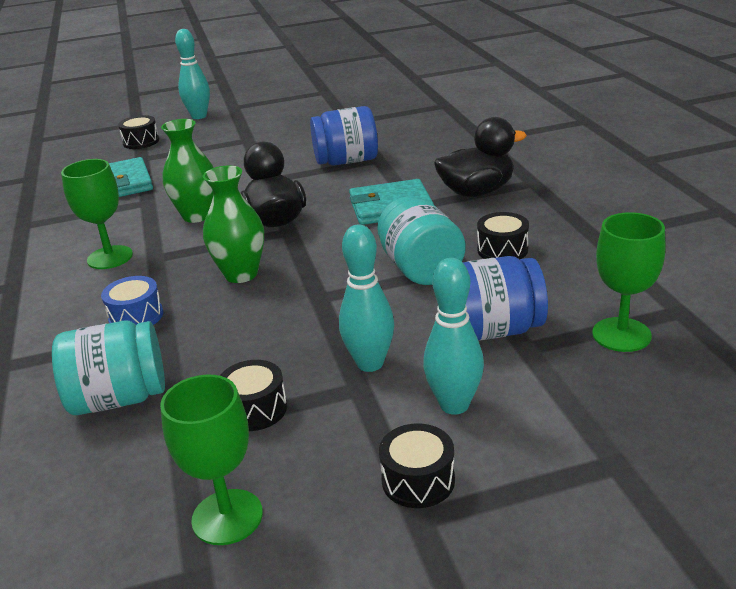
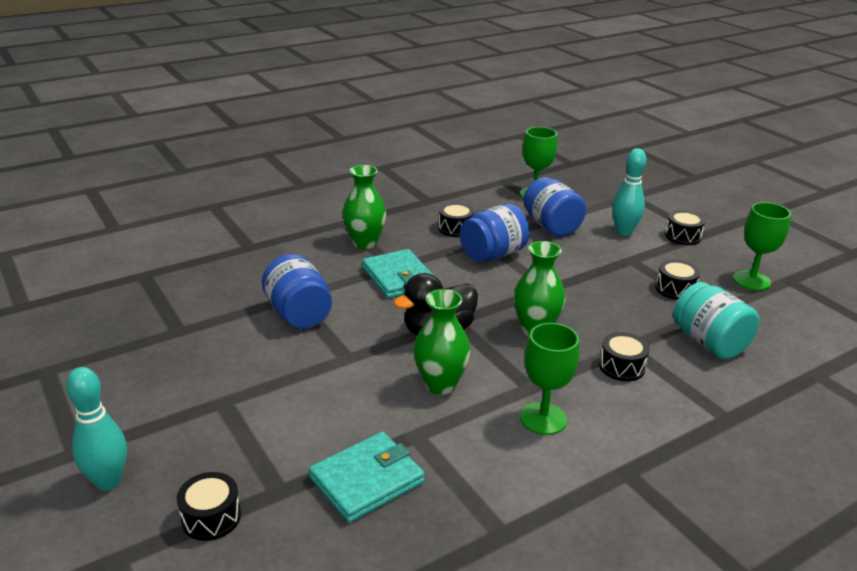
camera: 110 degrees left, 0 degrees up
blue drum [101,276,163,325] -> black drum [599,332,650,382]
turquoise bowling pin [339,225,394,372] -> none
turquoise jar [377,196,466,285] -> blue jar [460,203,530,262]
black duck [434,117,527,197] -> green vase [342,165,386,249]

